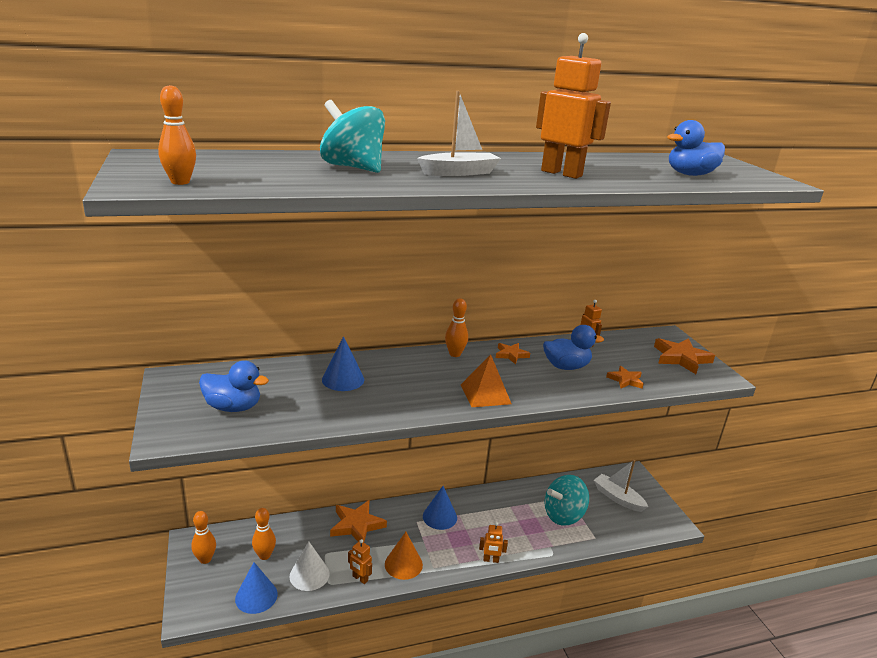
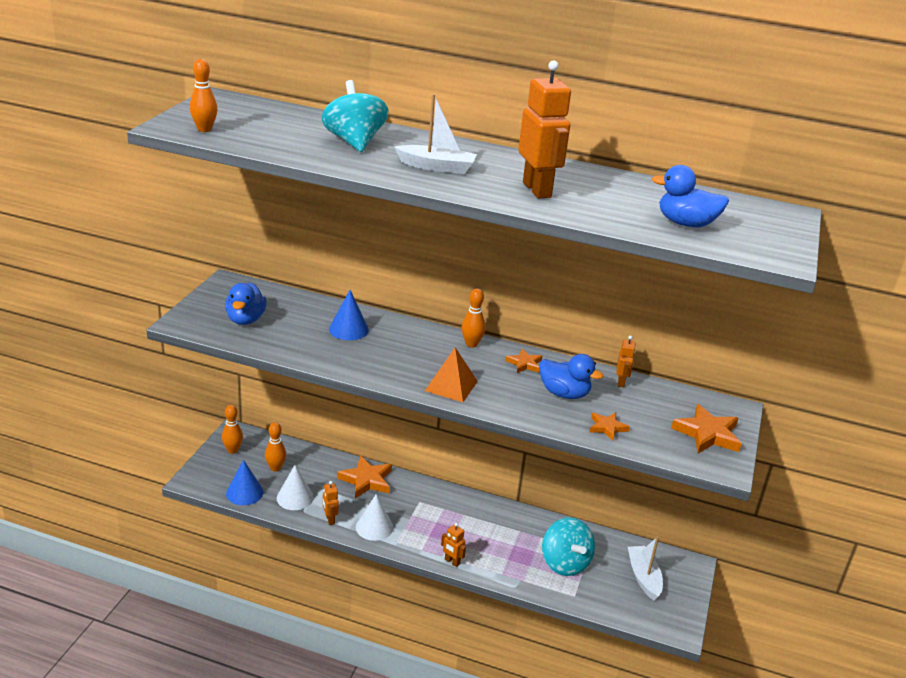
camera: 35 degrees right, 5 degrees up
blue duck [199,361,269,412] -> blue duck turned 45 degrees clockwise [225,282,267,325]
orange cone [385,532,423,580] -> white cone [356,494,393,541]
blue cone [423,486,457,530] -> none
turquoise spinning top [544,475,589,526] -> turquoise spinning top turned 120 degrees counterclockwise [542,517,595,576]

